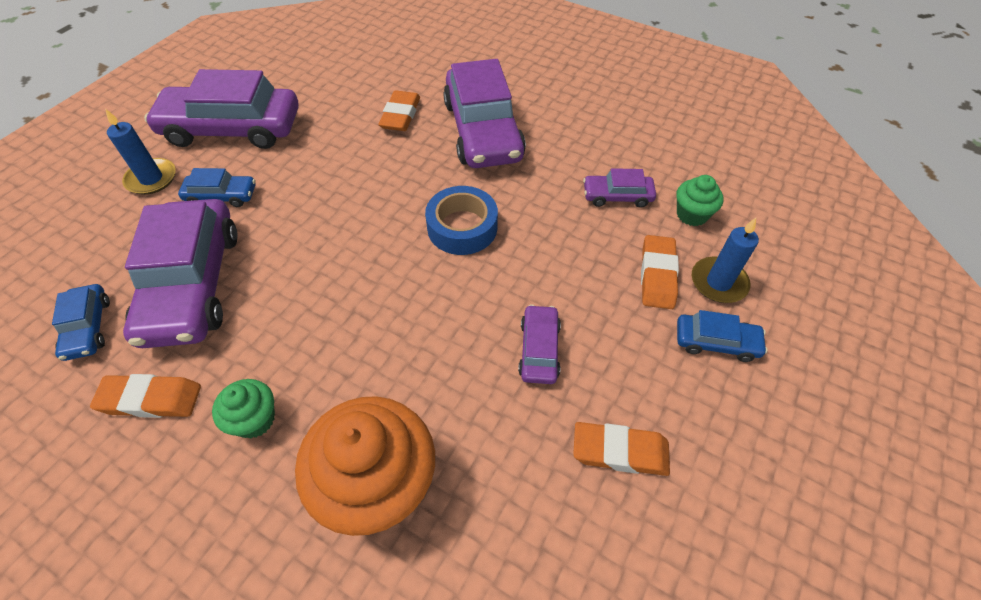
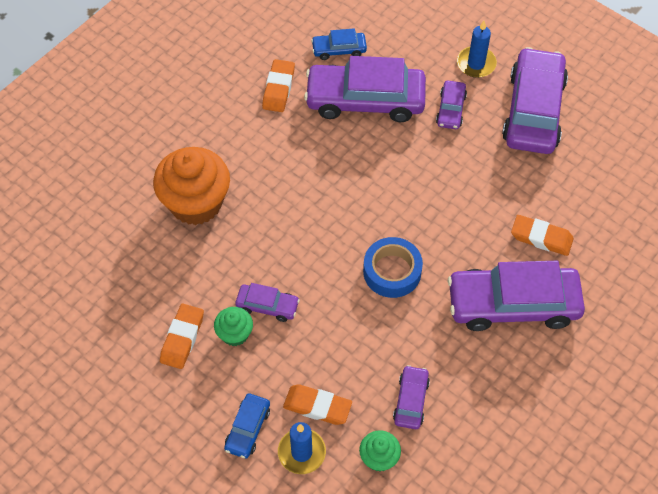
camera: 100 degrees right, 5 degrees up
blue car [178,168,256,207] -> purple car [436,81,467,129]
green cupcake [212,379,275,439] -> green cupcake moved to [214,307,253,346]

